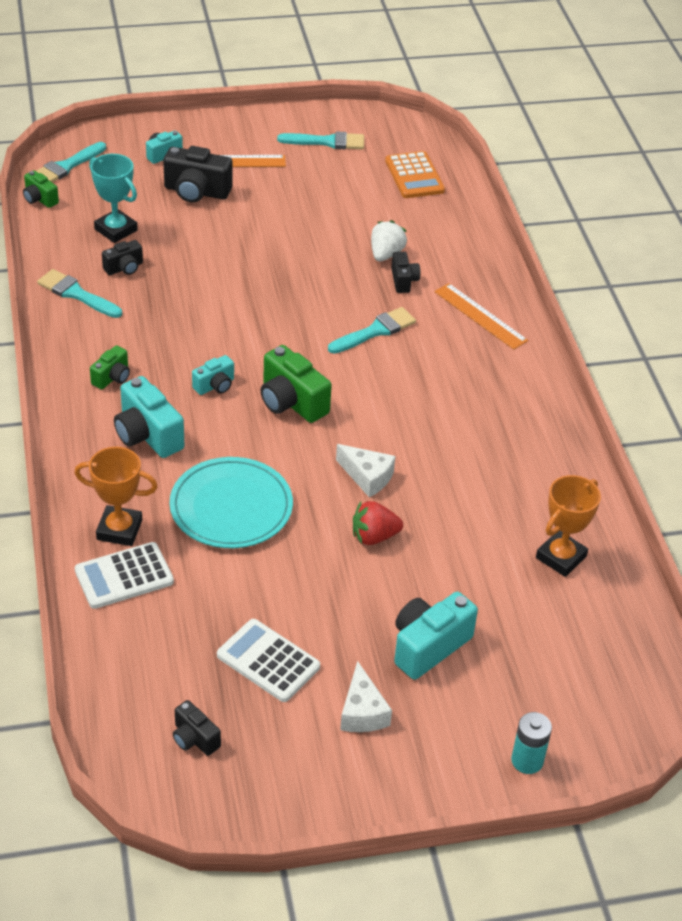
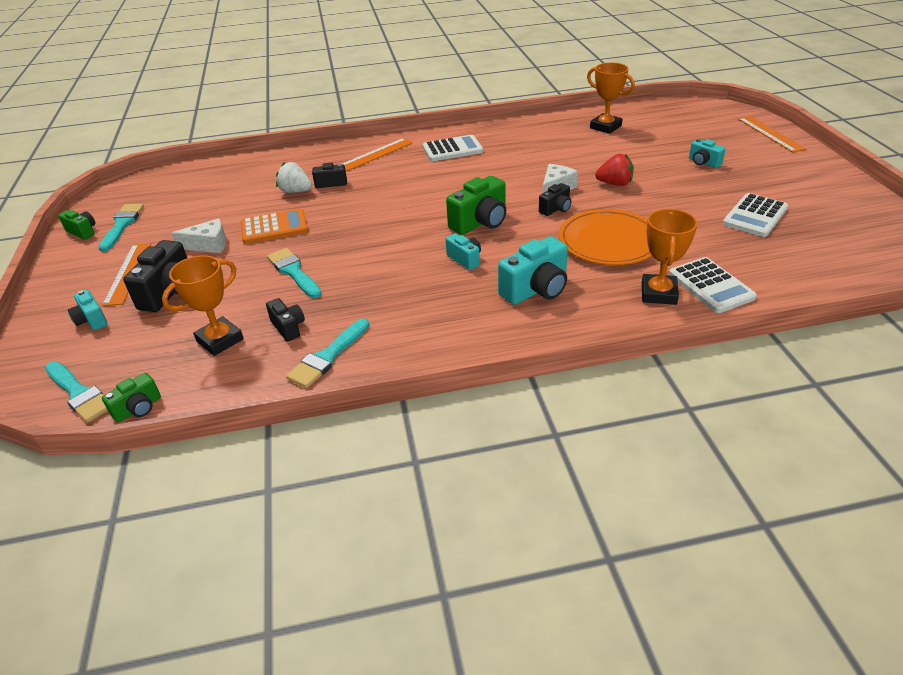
camera: 85 degrees left, 5 degrees down
turquoise trophy [89,154,138,243] -> orange trophy [162,255,244,356]
green camera [90,345,130,389] -> green camera moved to [58,210,95,240]
turquoise plate [169,457,293,548] -> orange plate [559,209,652,265]
black camera [173,700,221,756] -> black camera moved to [539,183,571,216]
turquoise brush [328,307,416,354] -> turquoise brush moved to [267,248,321,298]
white cheese [340,661,392,732] -> white cheese moved to [171,218,226,253]
red strawberry [353,501,403,545] -> red strawberry turned 75 degrees counterclockwise [595,154,634,186]
orange calculator [385,151,445,198] -> orange calculator moved to [241,209,308,244]
turquoise camera [394,592,478,680] -> turquoise camera [689,139,726,168], size x0.57
turquoise battery [511,712,552,774] -> orange ruler [738,116,806,153]
none -> white calculator [423,135,483,161]

